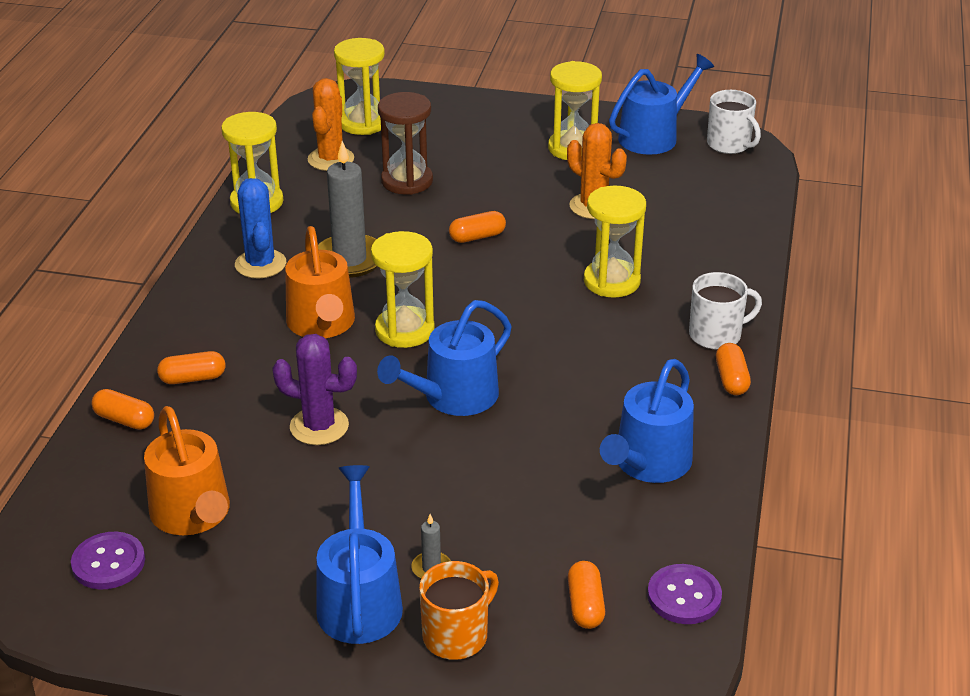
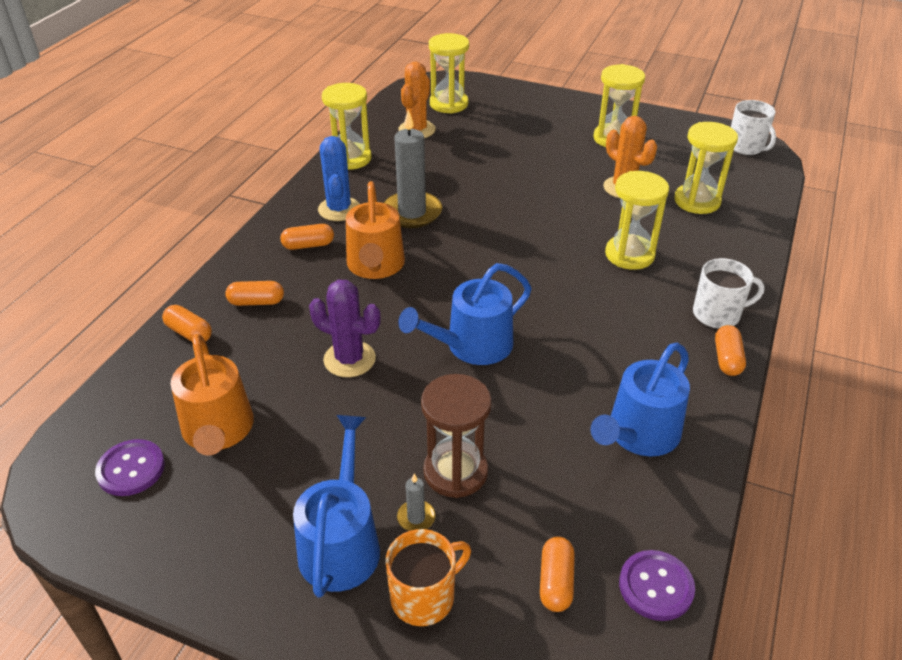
camera: 10 degrees right, 5 degrees up
yellow hourglass [371,231,435,348] -> yellow hourglass moved to [674,122,738,214]
brown hourglass [378,92,433,195] -> brown hourglass moved to [421,374,492,498]
orange capsule [449,211,506,243] -> orange capsule moved to [280,224,334,250]
blue watering can [609,54,714,155] -> none

